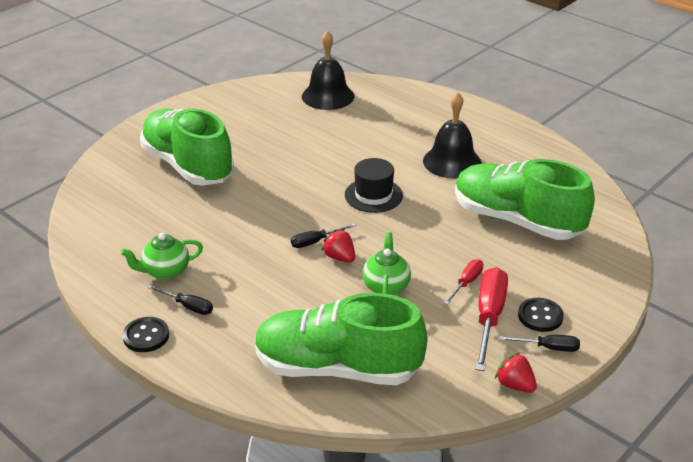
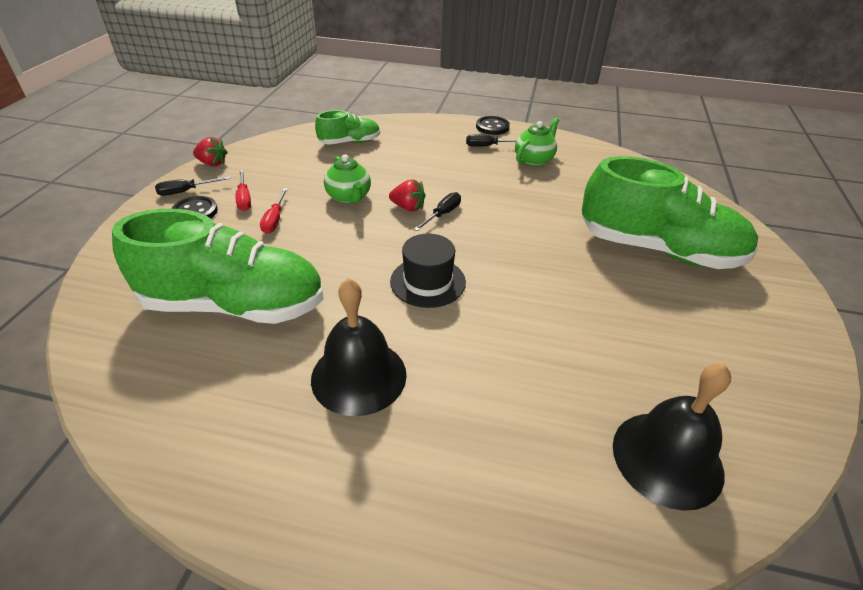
camera: 150 degrees right, 5 degrees up
green shoe [255,293,427,385] -> green shoe [315,110,380,145], size x0.50
red screwdriver [475,267,508,371] -> red screwdriver [236,170,251,211], size x0.54

